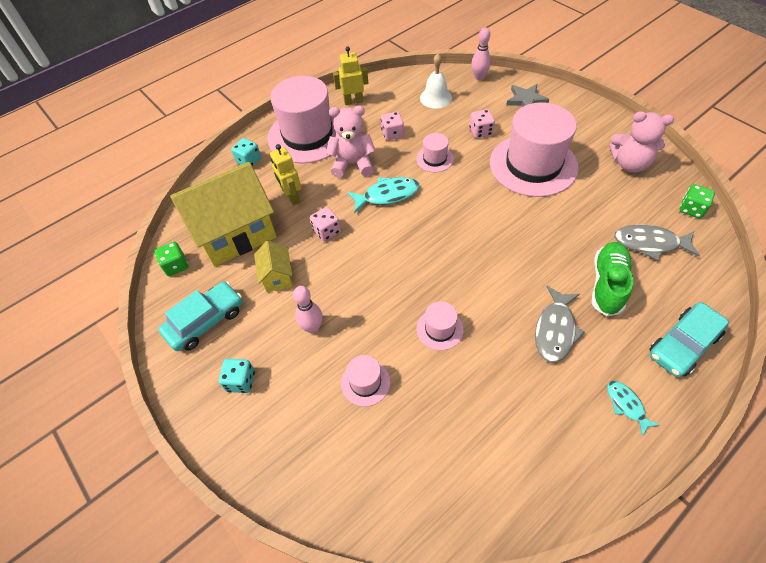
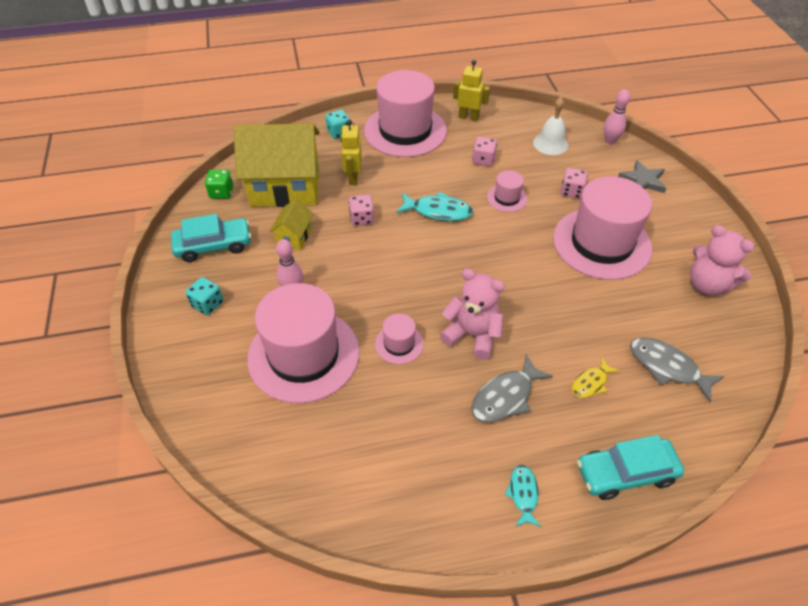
camera: 25 degrees right, 5 degrees down
pink teddy bear [326,106,376,178] -> pink teddy bear moved to [440,269,505,360]
pink hat [341,355,390,406] -> pink hat [247,283,359,403], size x2.27
green shoe [592,242,633,316] -> yellow fish [572,358,619,398]
green dice [679,184,715,218] -> none

